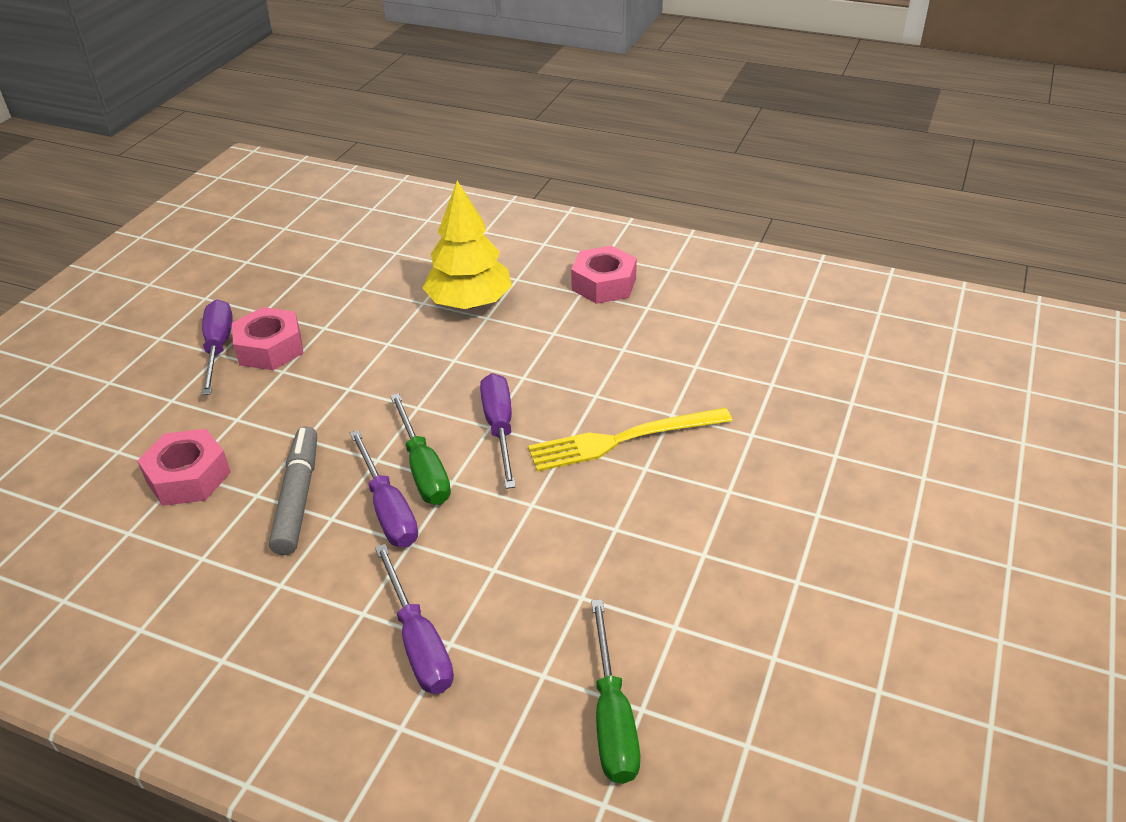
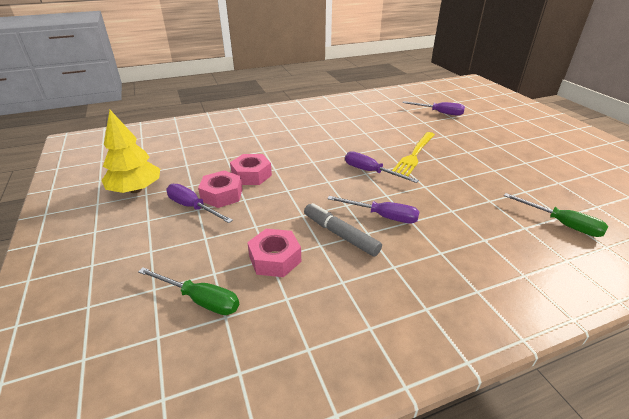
camera: 45 degrees left, 5 degrees down
purple screwdriver [375,544,454,694] -> purple screwdriver moved to [402,101,465,116]
green screwdriver [390,393,451,505] -> green screwdriver moved to [138,267,239,315]
yellow tree [423,181,512,309] -> yellow tree moved to [101,110,160,193]
pink nut [571,246,637,304] -> pink nut moved to [230,154,272,185]

